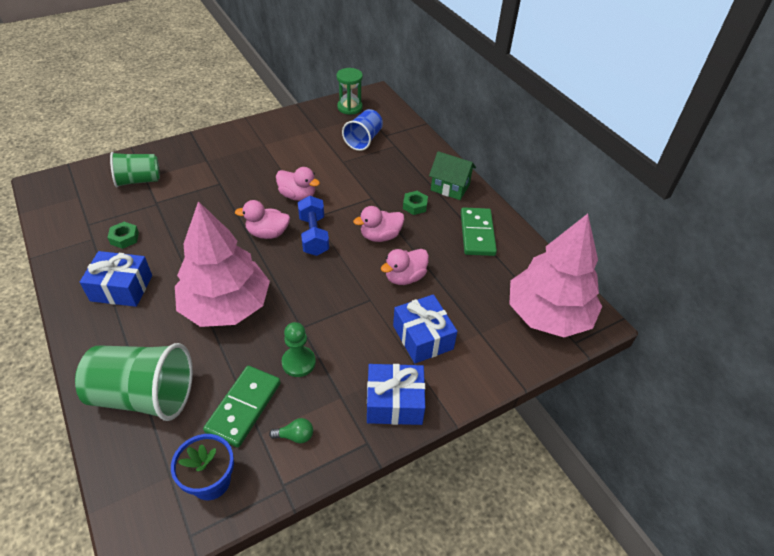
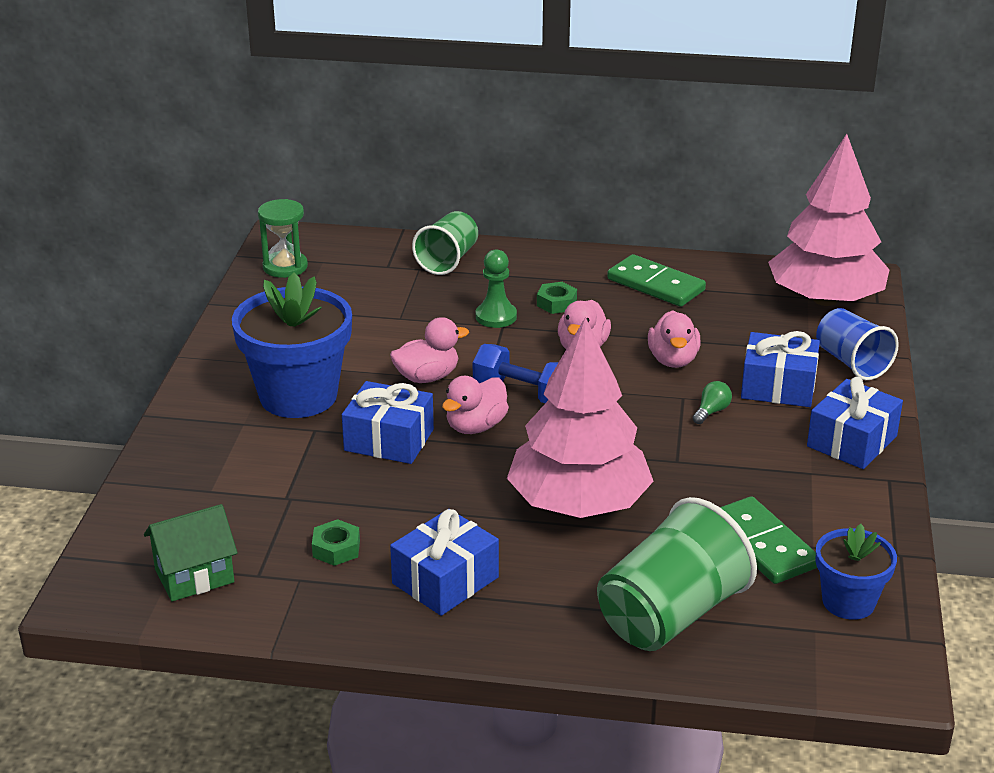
camera: 50 degrees left, 15 degrees down
green cup [110,152,160,187] -> green cup moved to [412,211,478,275]
green light bulb [269,418,313,444] -> green light bulb moved to [693,381,732,424]
green pawn [282,322,316,377] -> green pawn moved to [476,249,517,328]
blue cup [342,109,383,151] -> blue cup moved to [816,308,899,380]
green house [429,151,476,200] -> green house moved to [144,504,238,602]
none -> blue flower pot [232,273,352,418]
none -> blue gift [342,381,434,464]

